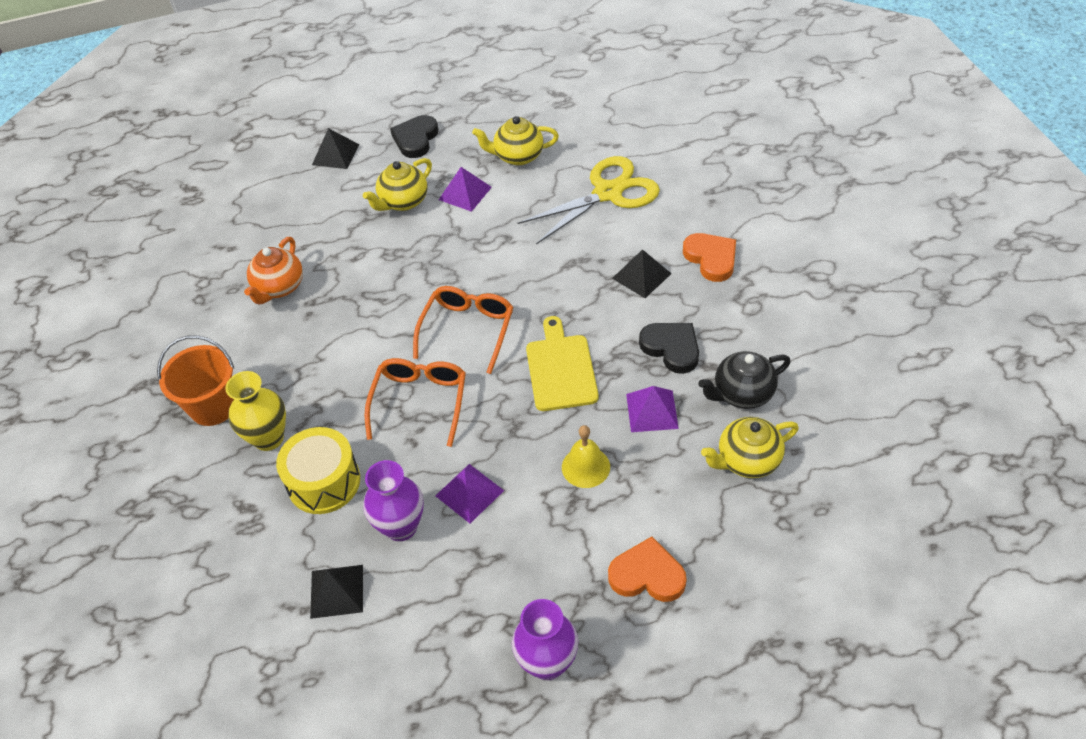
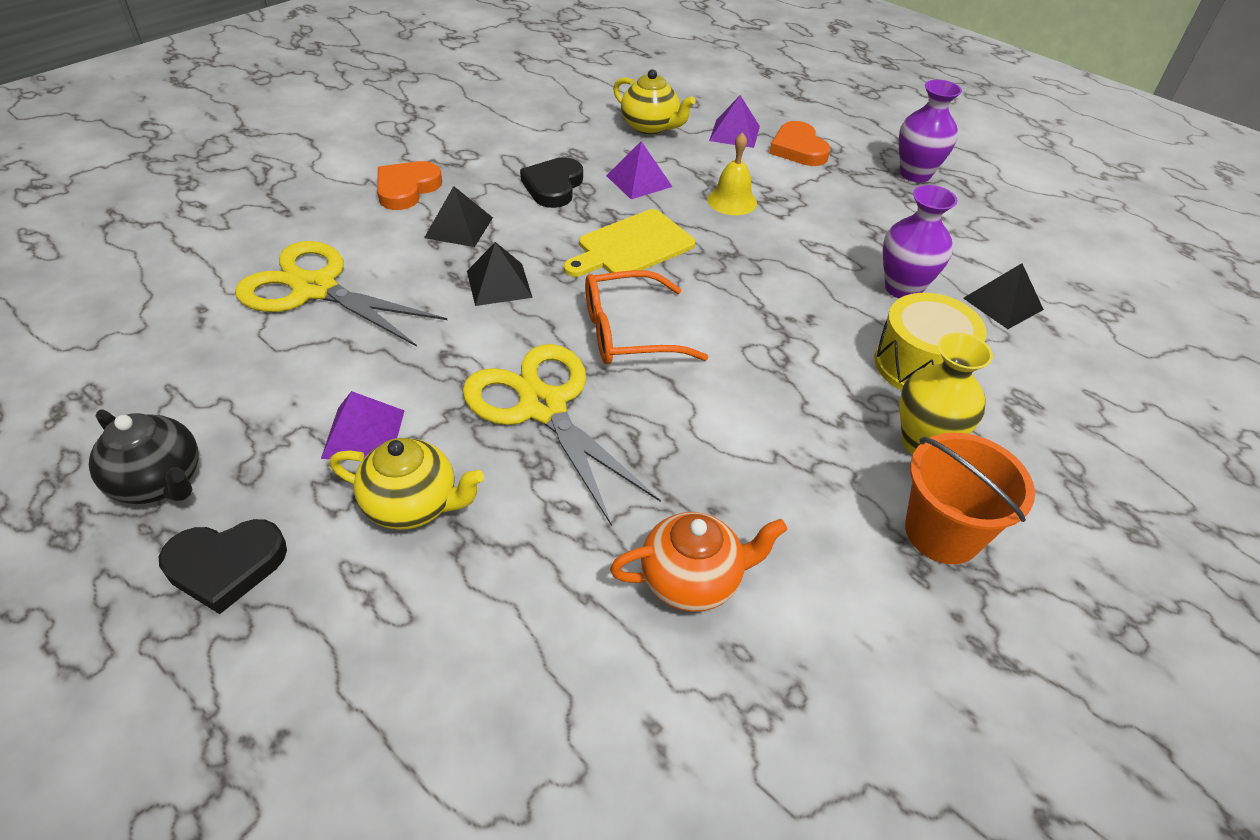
camera: 125 degrees left, 5 degrees down
black pyramid [312,128,359,169] -> black pyramid moved to [467,242,533,306]
orange glasses [365,358,466,447] -> none
purple pyramid [435,464,504,523] -> purple pyramid moved to [709,95,760,148]
yellow teapot [472,116,559,166] -> none
black teapot [699,351,791,409] -> black teapot moved to [89,410,199,504]
none -> yellow scissors [463,344,661,526]

